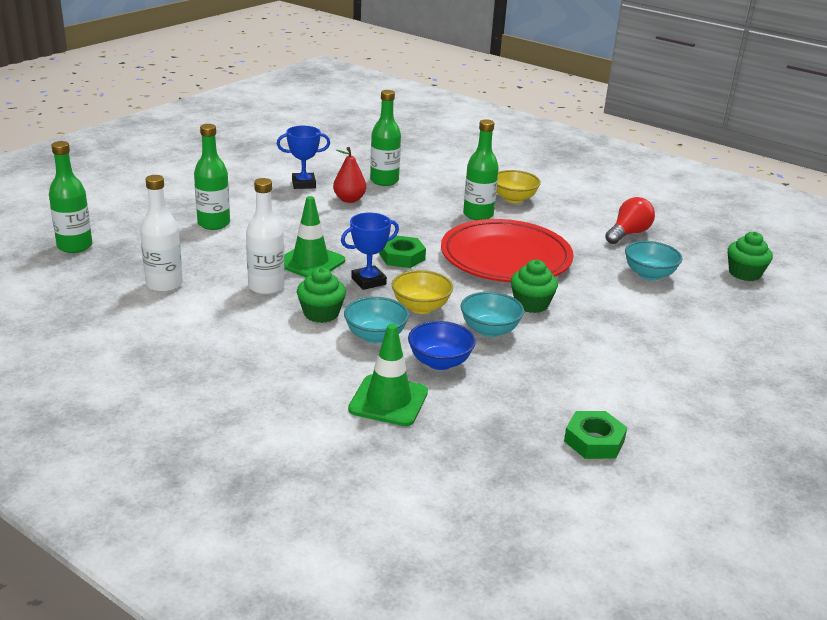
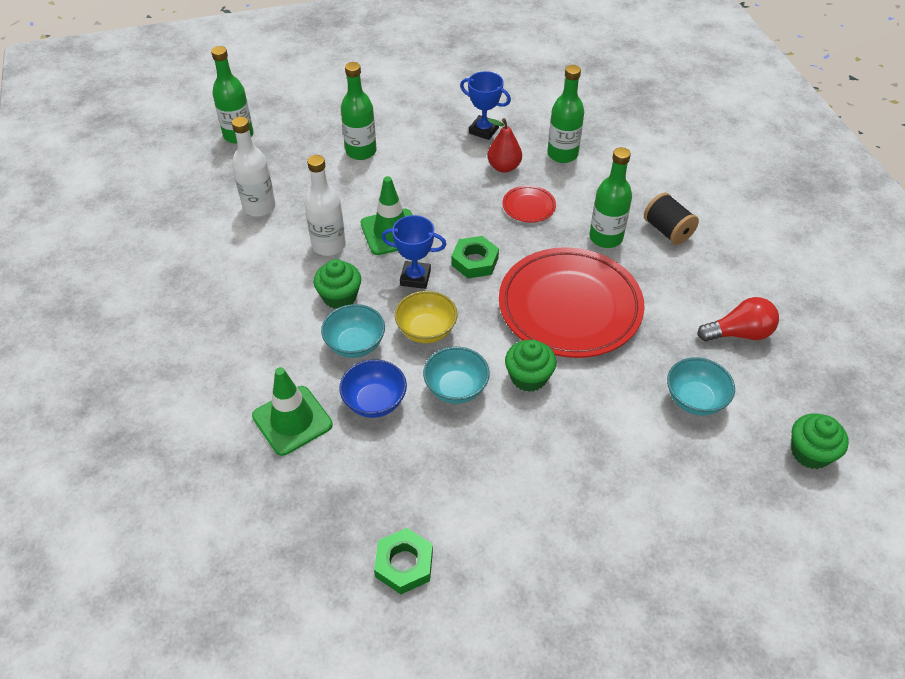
camera: 40 degrees right, 20 degrees up
yellow bowl [496,170,541,203] -> black spool [644,193,699,245]
none -> red plate [502,185,556,222]

